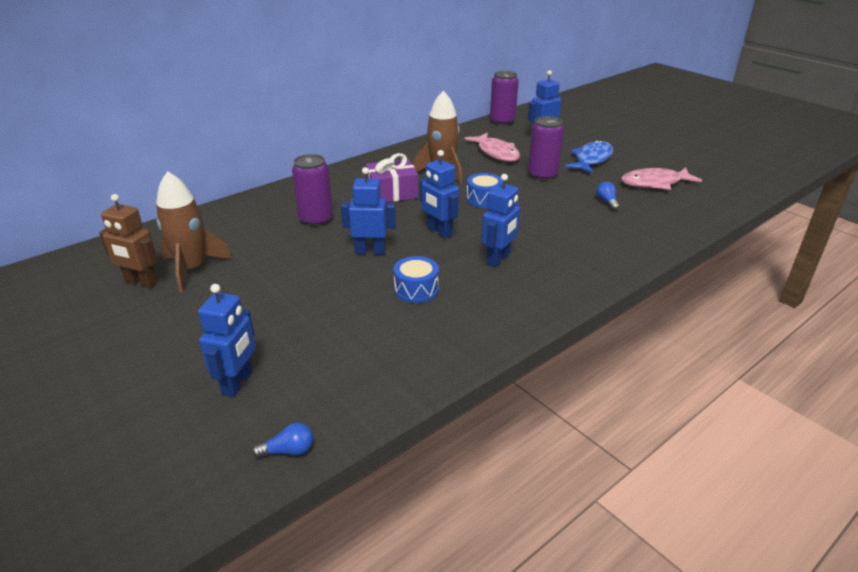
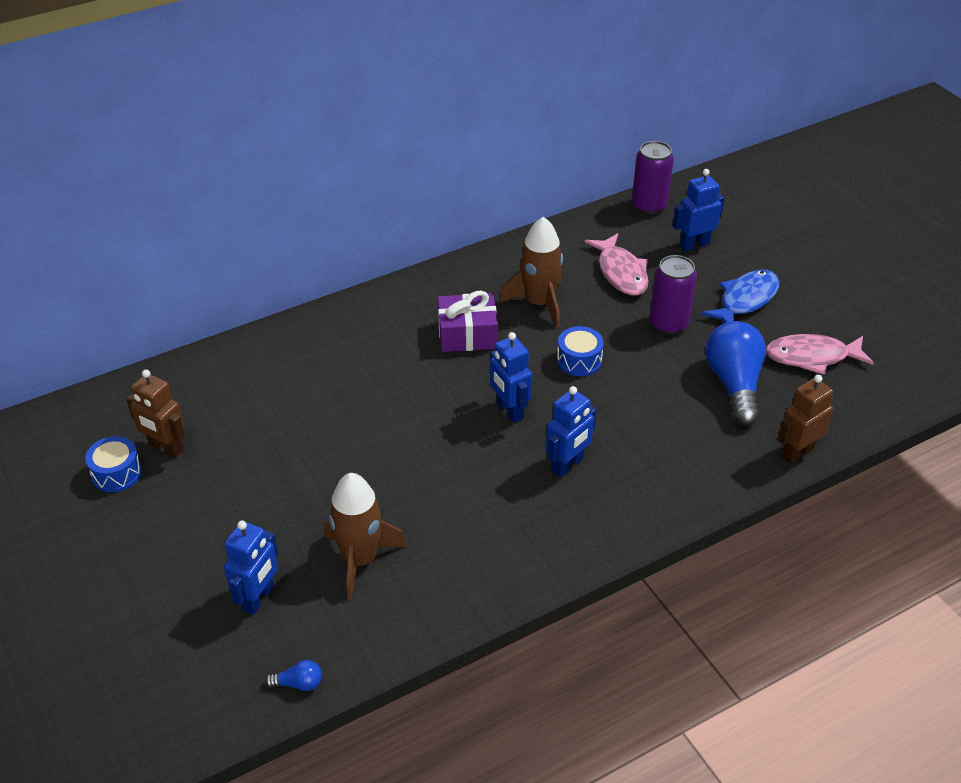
camera: 10 degrees right, 10 degrees up
brown rocket [156,171,232,292] -> brown rocket moved to [324,473,407,600]
purple can [292,154,333,226] -> none
blue robot [341,167,396,255] -> none
blue drum [393,256,439,303] -> blue drum moved to [85,436,142,492]
blue light bulb [596,182,619,210] -> blue light bulb [705,321,766,426], size x2.44
none -> brown robot [777,374,833,464]

